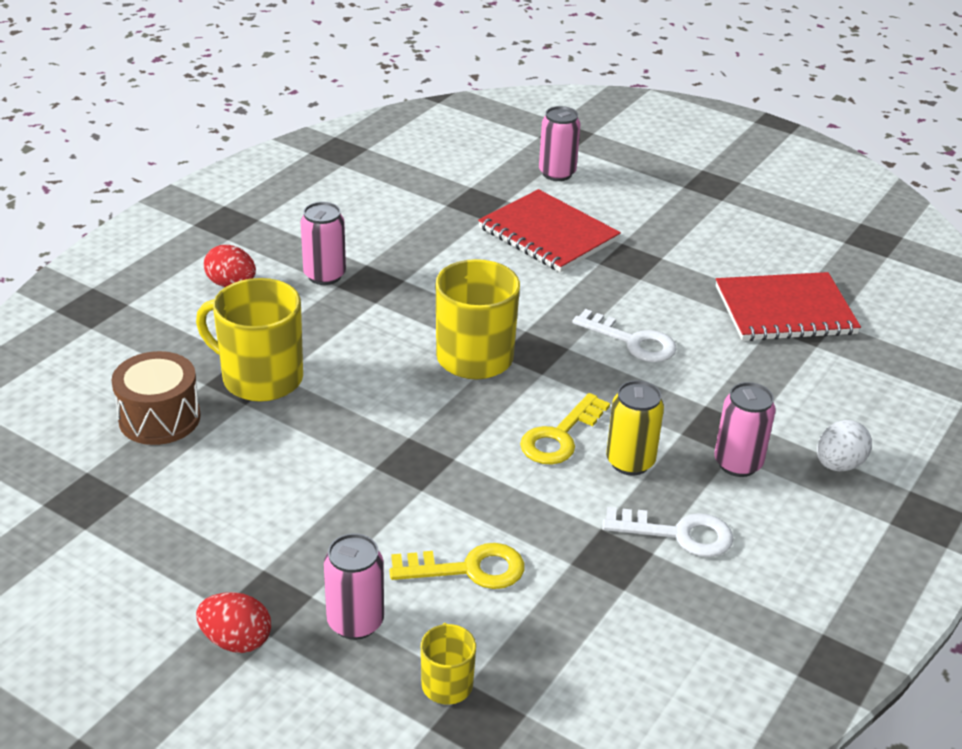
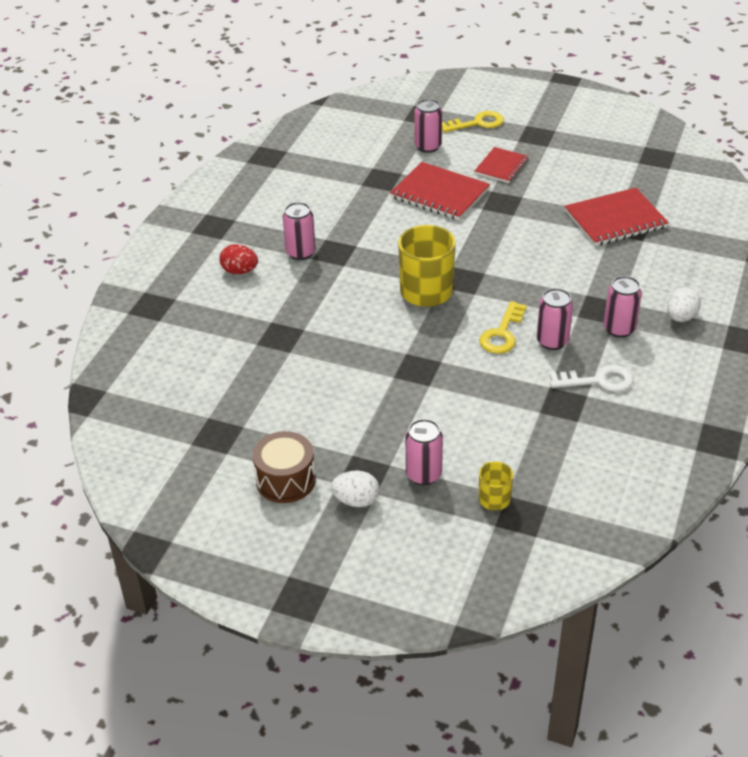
camera: 10 degrees left, 5 degrees up
brown drum [111,351,201,445] -> brown drum moved to [253,431,316,503]
yellow mug [196,278,303,402] -> none
red egg [196,592,271,653] -> white egg [331,471,379,507]
yellow key [390,543,524,589] -> yellow key moved to [442,111,504,133]
white key [573,309,677,362] -> none
yellow can [606,380,664,476] -> pink can [537,288,573,350]
none -> red notebook [475,147,529,183]

